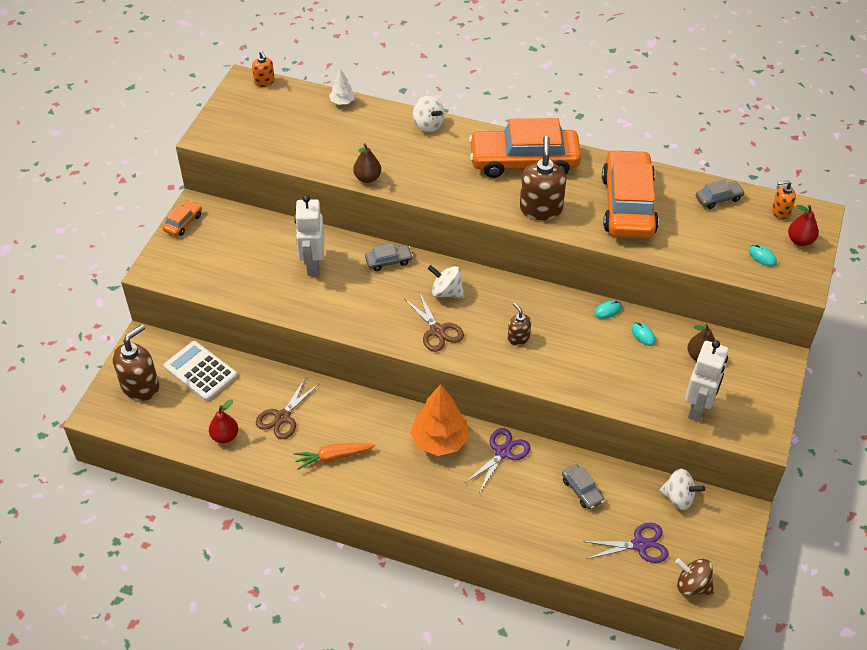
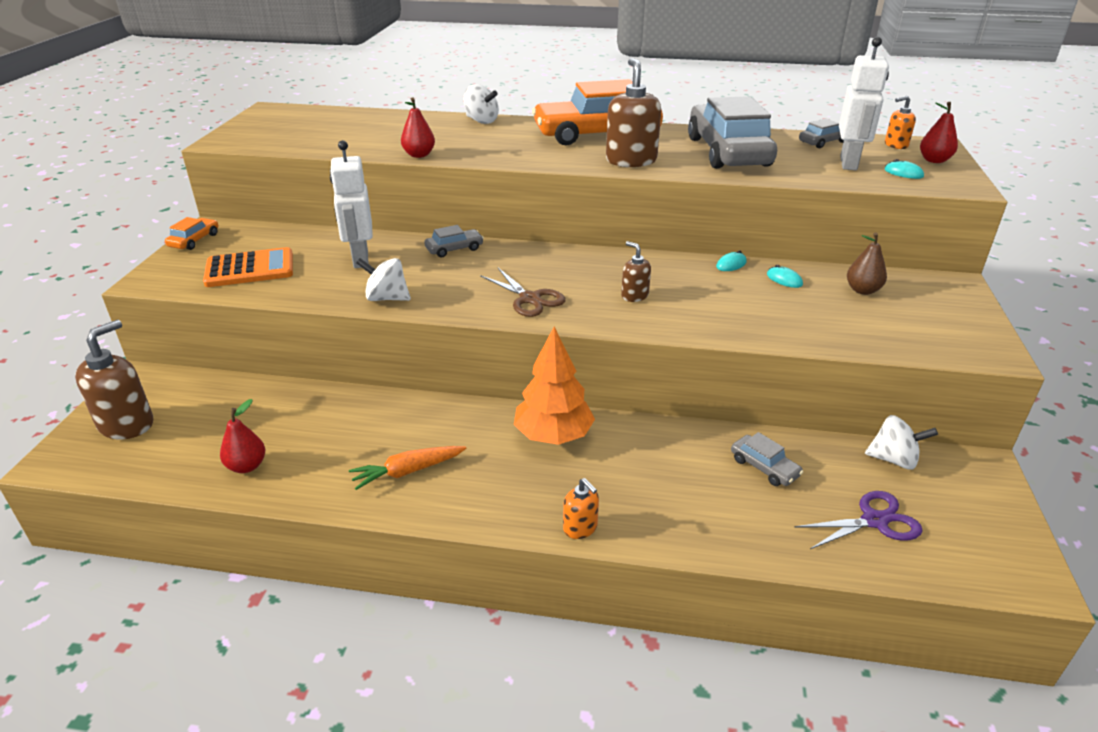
camera: 10 degrees left, 15 degrees down
white calculator [164,341,237,401] -> none
orange soap dispenser [252,51,275,87] -> orange soap dispenser moved to [563,478,599,539]
brown scissors [256,377,320,439] -> none
white tree [329,69,355,105] -> none
brown pear [353,143,381,183] -> red pear [401,98,435,158]
white spinning top [428,265,465,298] -> white spinning top moved to [356,258,411,301]
purple scissors [464,428,531,492] -> none
orange car [602,149,659,238] -> grey car [688,96,777,169]
brown spinning top [675,558,714,595] -> none
white robot [685,340,728,422] -> white robot moved to [839,37,889,170]
none -> orange calculator [203,247,293,287]

